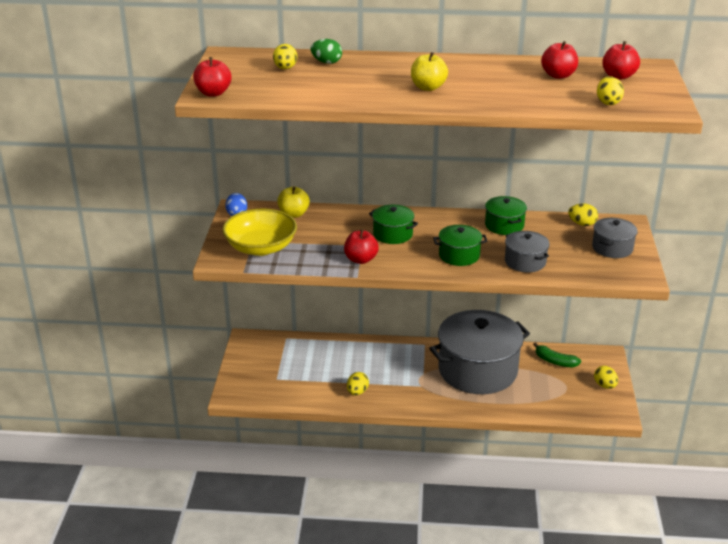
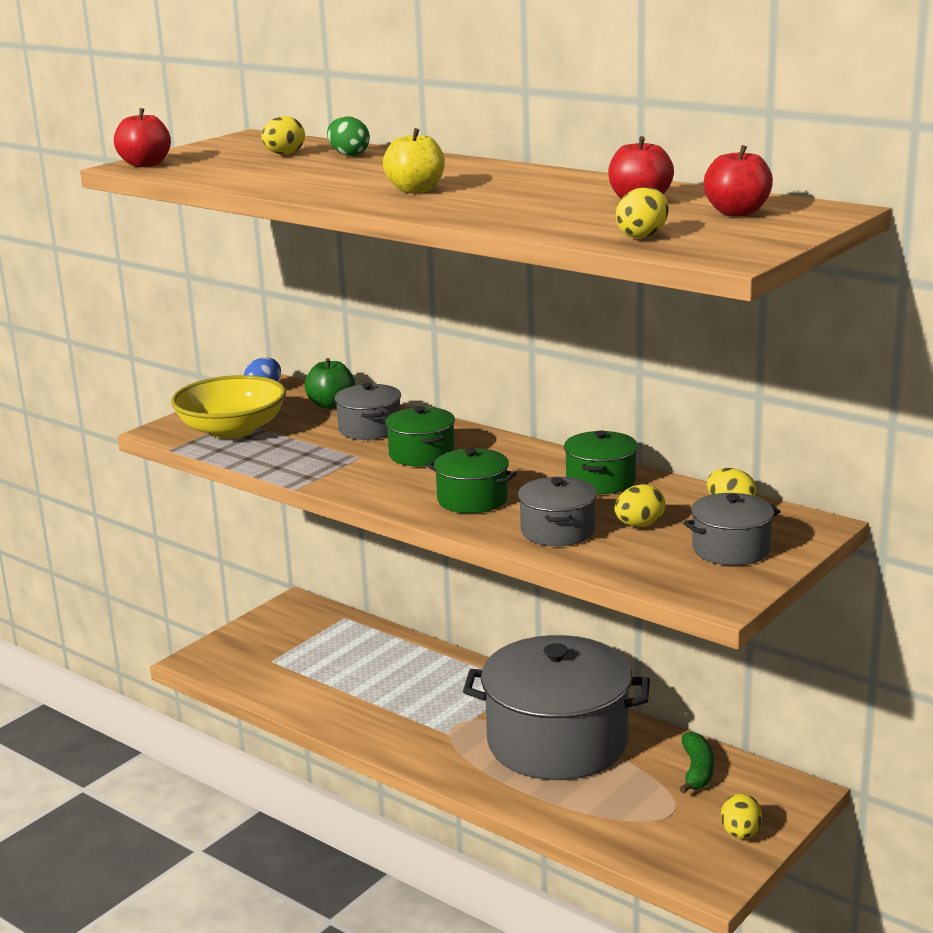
camera: 35 degrees right, 10 degrees down
yellow apple [277,187,310,218] -> green apple [304,358,355,409]
red apple [344,229,379,264] -> none
yellow egg [347,372,369,395] -> yellow egg moved to [614,484,665,527]
green banana [533,342,581,367] -> green banana turned 150 degrees counterclockwise [679,731,714,793]
none -> grey pot [334,383,401,440]

